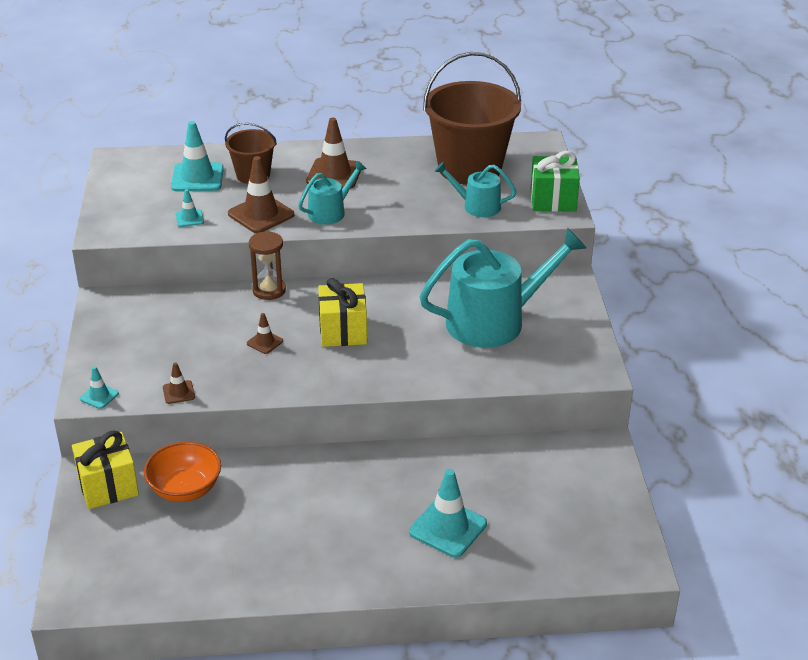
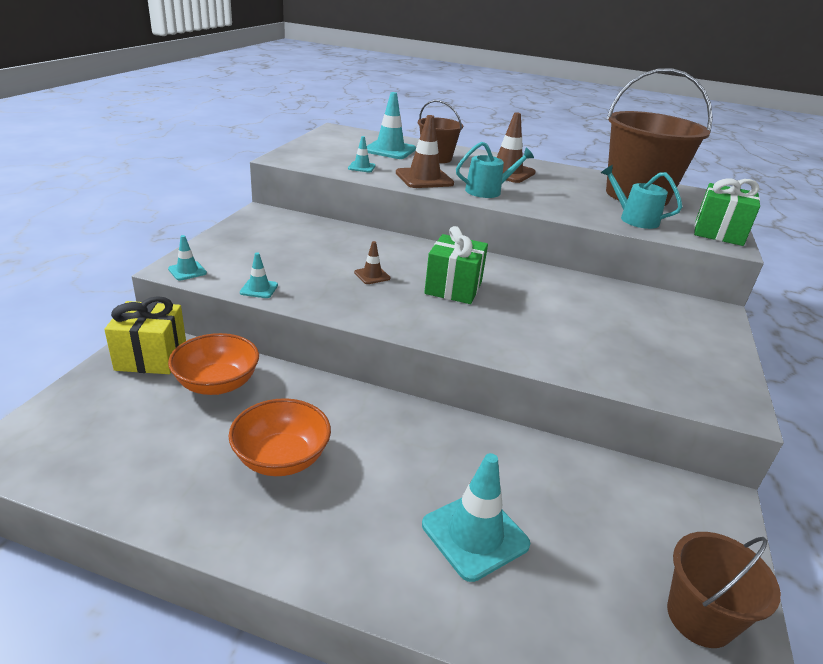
camera: 20 degrees right, 5 degrees down
brown traffic cone [163,362,195,404] -> turquoise traffic cone [240,252,278,298]
brown hourglass [249,231,286,300] -> none
yellow gift [318,278,367,347] -> green gift [424,226,488,304]
turquoise watering can [419,227,586,348] -> none
none -> orange bowl [228,398,331,476]
none -> brown bucket [667,532,781,648]

